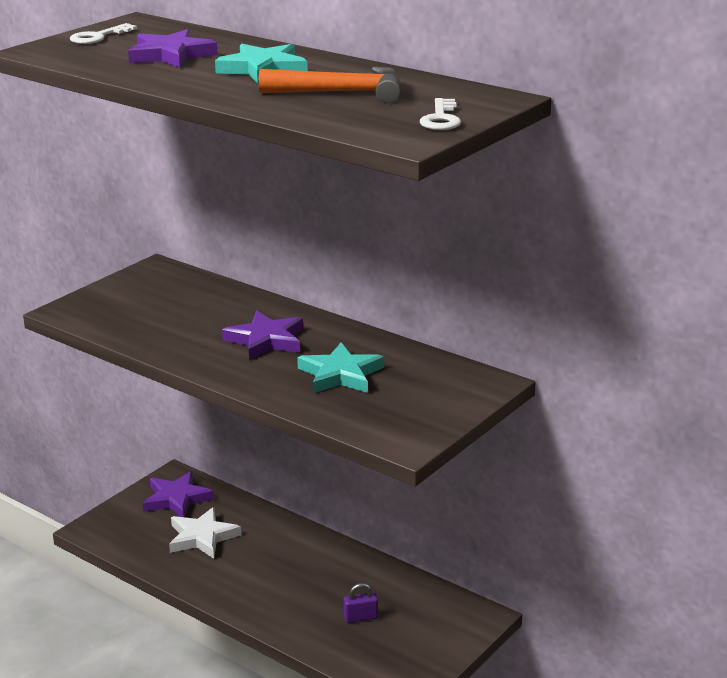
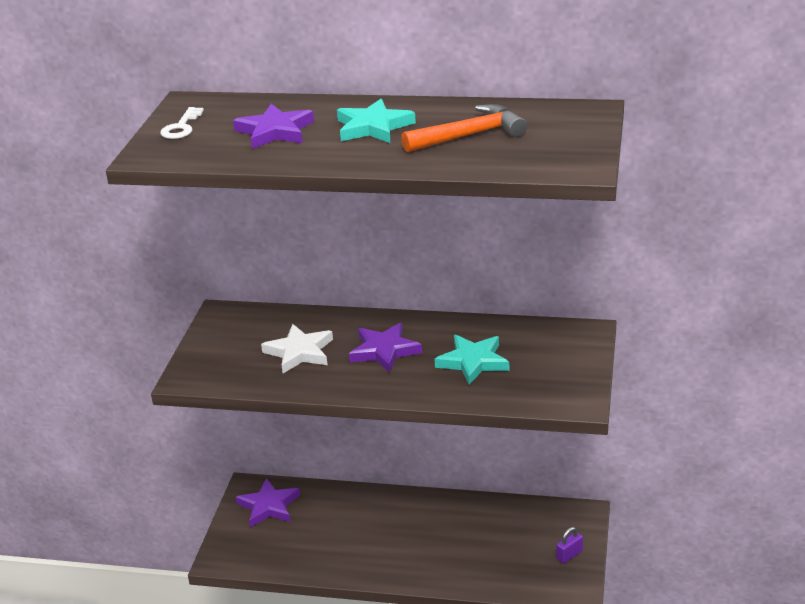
camera: 25 degrees left, 5 degrees up
white star [169,507,241,559] -> white star moved to [261,324,333,373]
purple padlock [344,583,378,623] -> purple padlock moved to [556,527,583,564]
white key [420,98,461,130] -> none

